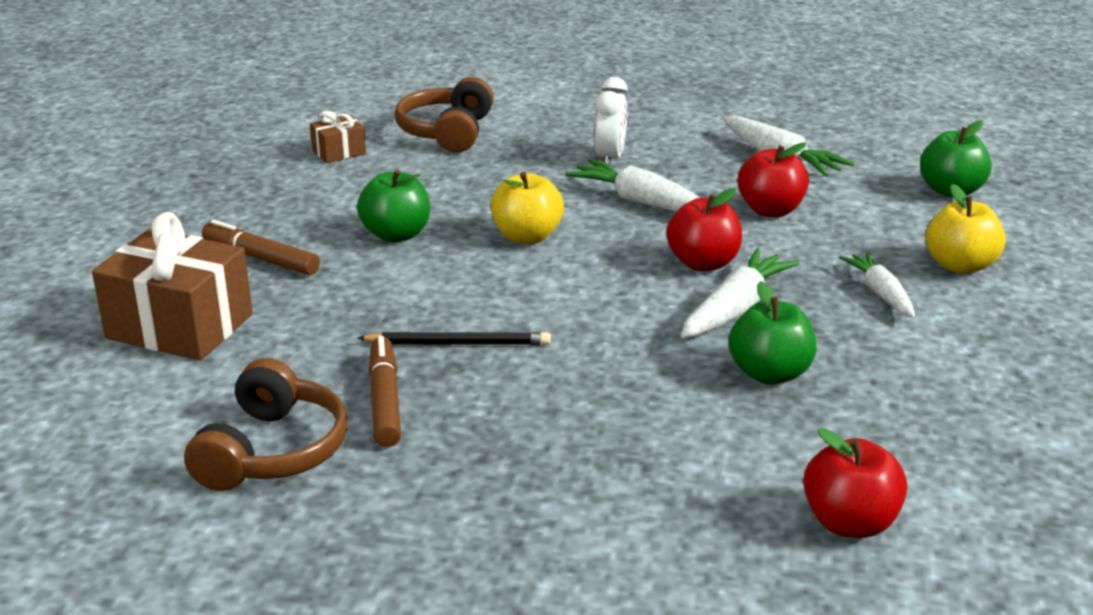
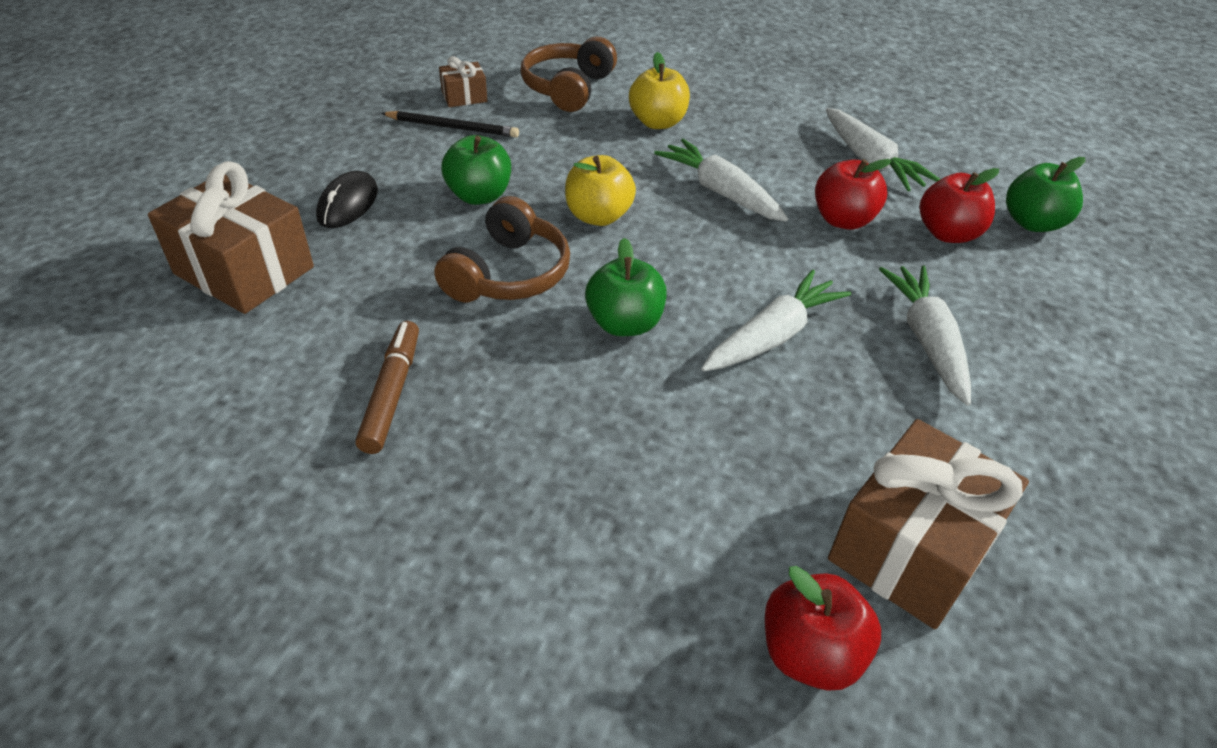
camera: 10 degrees right, 15 degrees up
brown headphones [184,358,348,491] -> brown headphones moved to [434,196,570,302]
brown marker [202,220,320,275] -> black mouse [316,171,378,228]
black pencil [357,332,551,345] -> black pencil moved to [381,111,519,138]
white clock [595,77,628,165] -> none
red apple [666,188,742,271] -> red apple moved to [920,168,999,243]
green apple [729,281,817,385] -> green apple moved to [585,238,667,336]
white carrot [839,252,915,318] -> white carrot [879,266,971,406], size x1.50
yellow apple [926,184,1006,274] -> yellow apple moved to [629,52,690,129]
none -> brown gift [828,419,1029,629]

